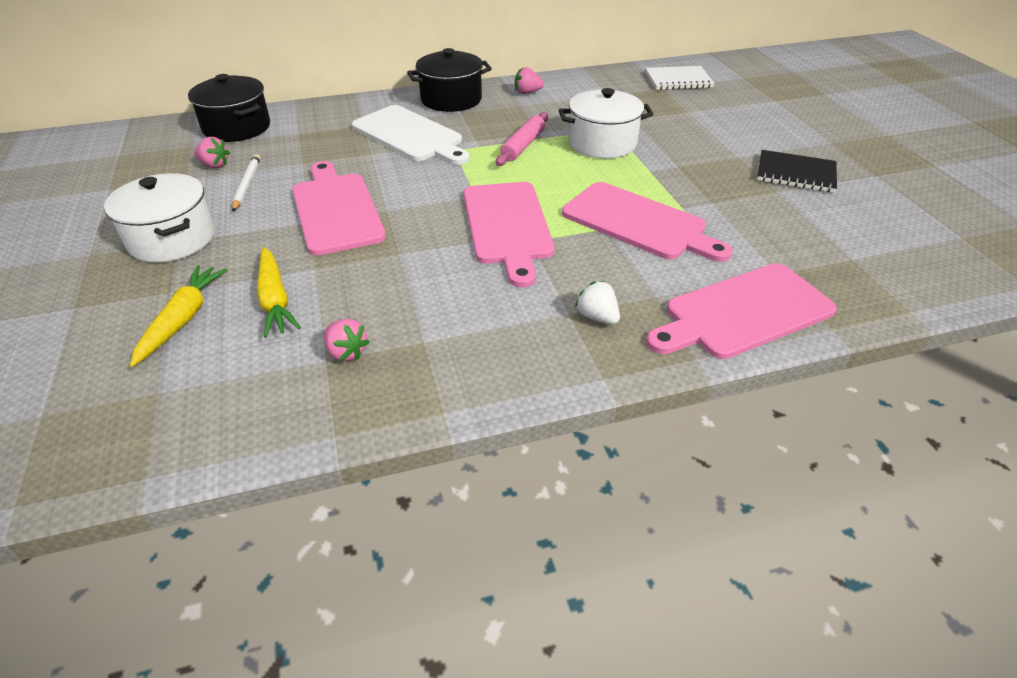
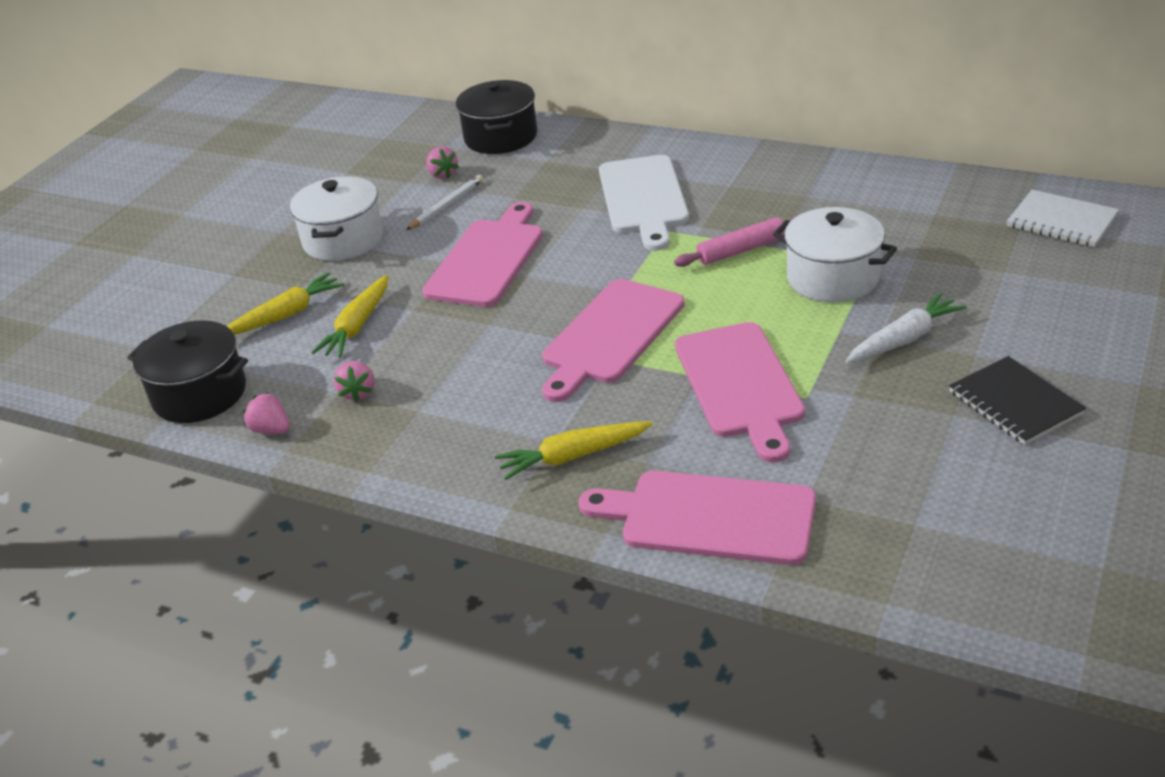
camera: 45 degrees right, 5 degrees down
black pot [407,48,492,112] -> black pot moved to [127,320,248,423]
pink strawberry [515,67,544,94] -> pink strawberry moved to [243,392,290,434]
white strawberry [575,281,620,325] -> yellow carrot [495,421,653,480]
none -> white carrot [845,293,967,363]

